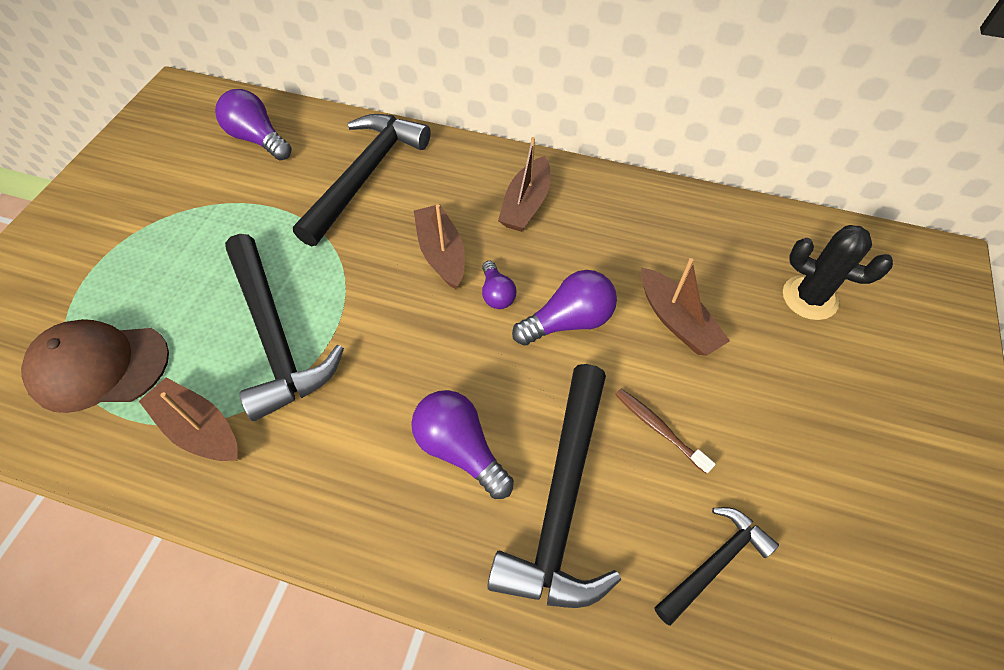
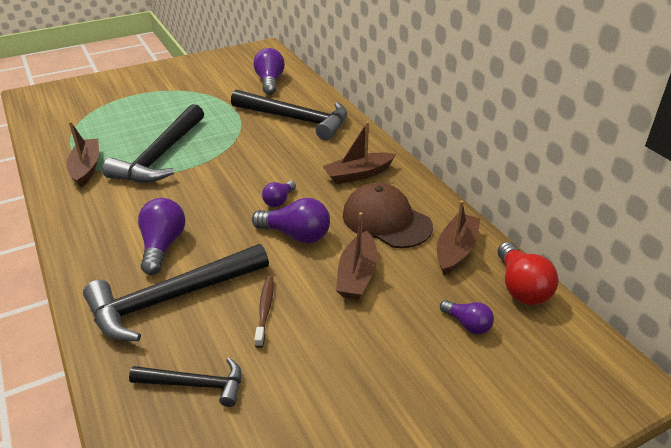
camera: 45 degrees right, 20 degrees down
brown cap [21,319,169,413] -> brown cap moved to [343,182,433,248]
black hammer [293,114,431,246] -> black hammer turned 45 degrees clockwise [231,89,347,140]
brown boat [414,204,465,289] -> brown boat moved to [437,200,481,275]
black cactus [783,225,893,320] -> purple light bulb [440,300,494,334]
none -> red light bulb [498,242,559,305]

